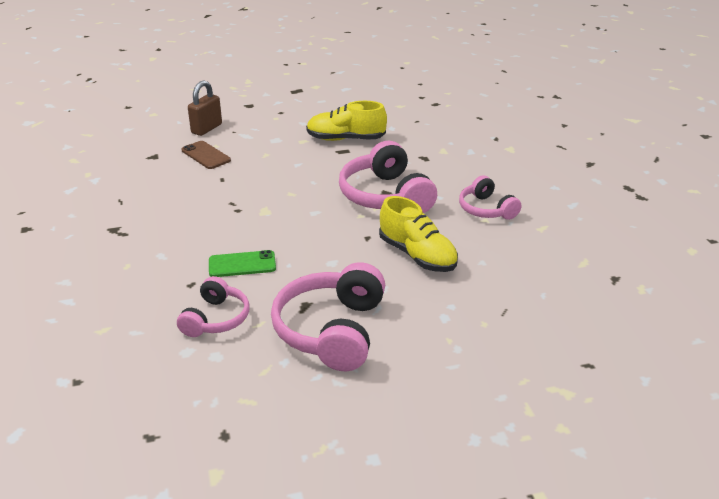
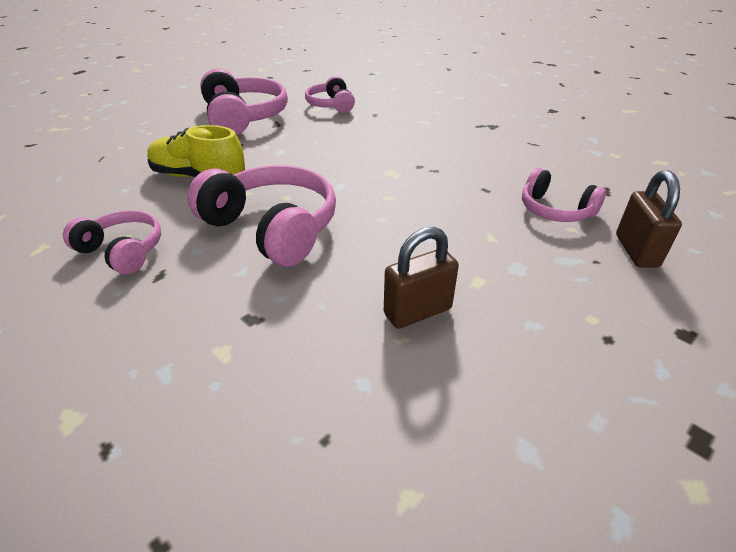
camera: 150 degrees right, 5 degrees up
brown phone [182,141,231,169] -> pink headphones [522,168,606,222]
green phone [209,250,276,277] -> none
yellow shoe [306,101,387,141] -> brown padlock [384,227,459,329]

